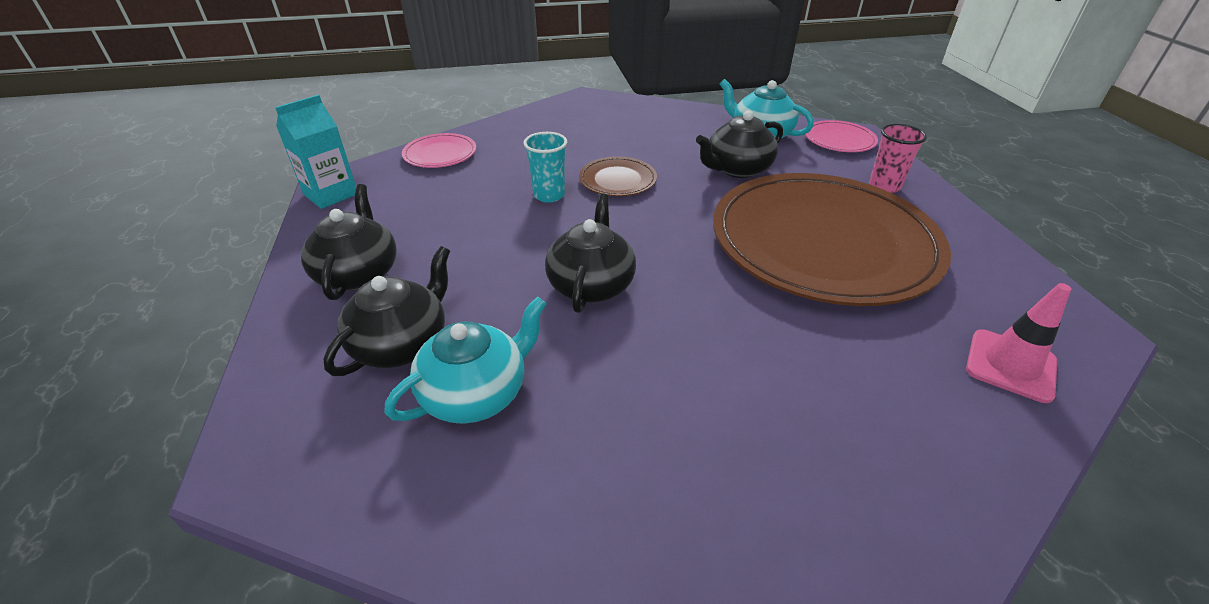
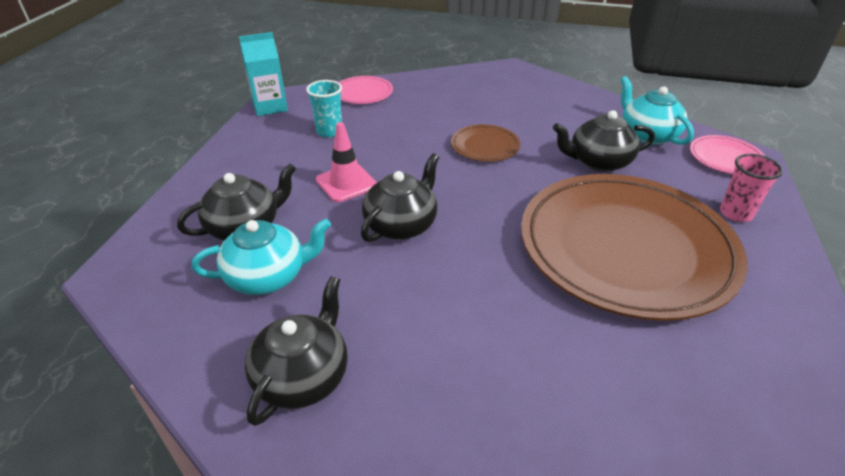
camera: 25 degrees right, 0 degrees up
black teapot [301,184,397,300] -> black teapot moved to [245,276,348,426]
turquoise cup [523,132,567,203] -> turquoise cup moved to [306,80,342,138]
pink traffic cone [966,283,1071,403] -> pink traffic cone moved to [316,122,377,202]

